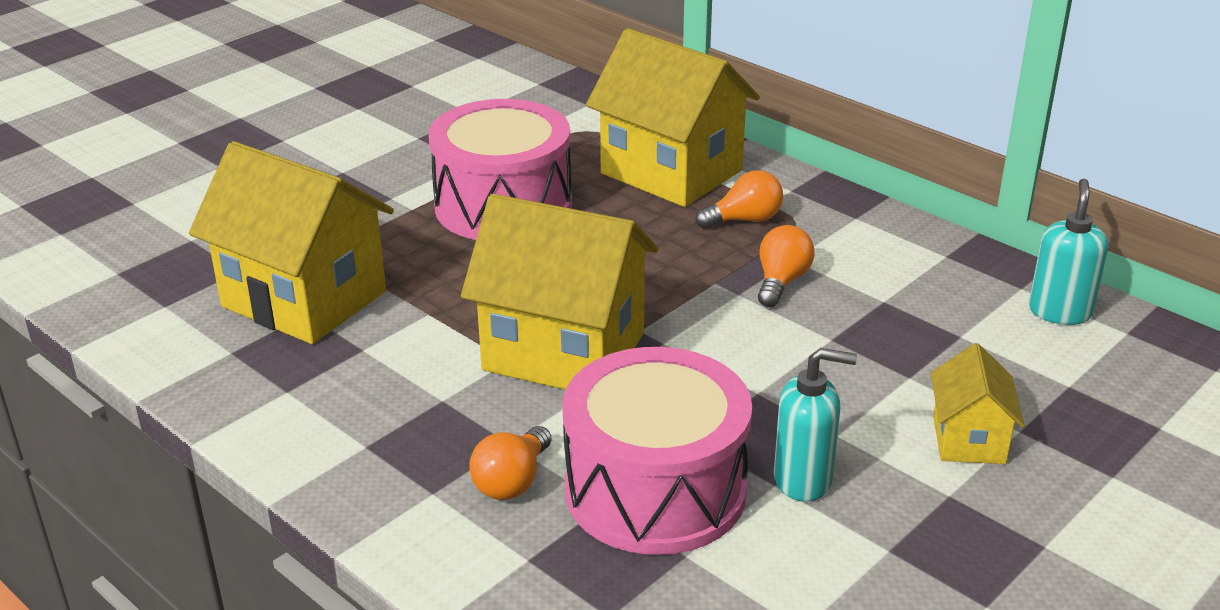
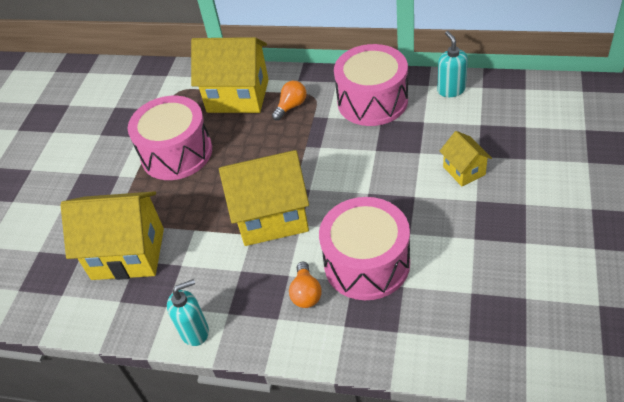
camera: 25 degrees left, 15 degrees up
orange light bulb [758,225,815,307] -> none
turquoise soap dispenser [774,348,857,502] -> turquoise soap dispenser moved to [167,279,209,346]
none -> pink drum [334,44,408,126]

